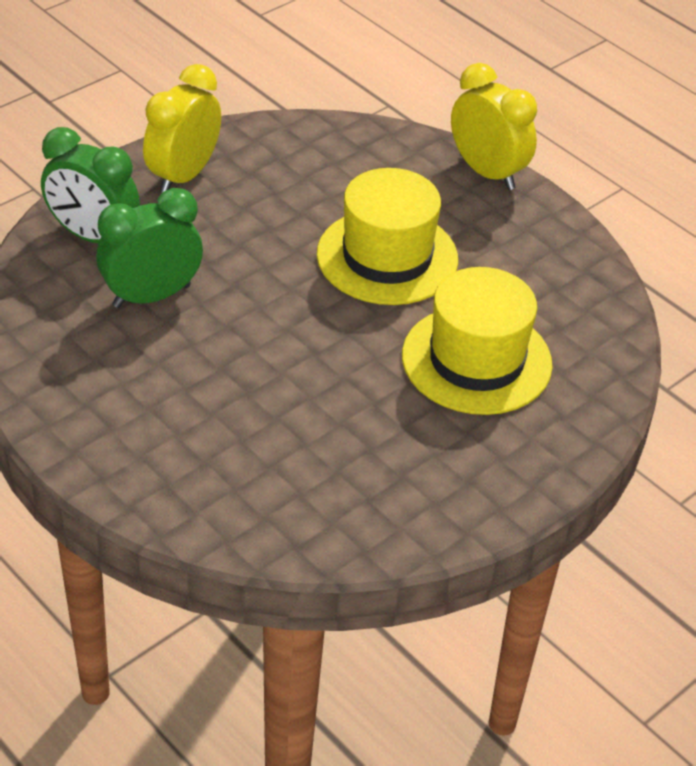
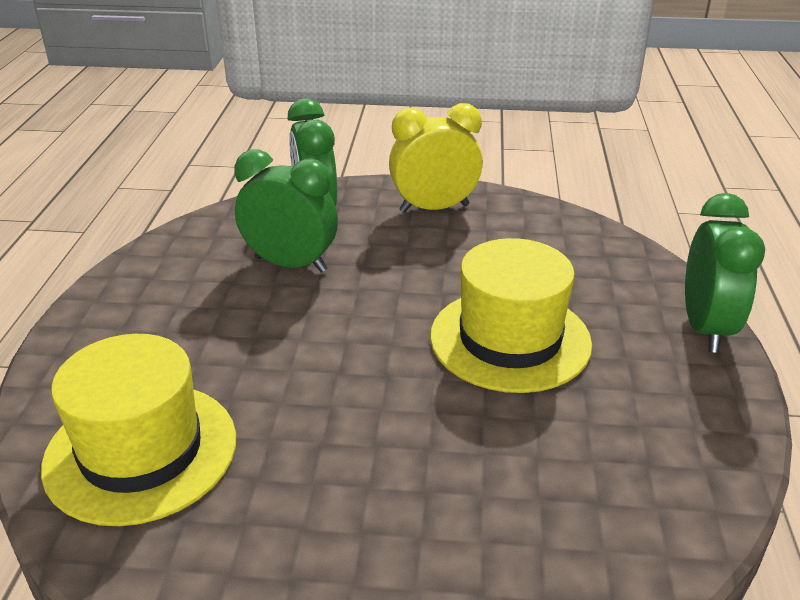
camera: 50 degrees right, 10 degrees down
yellow hat [402,267,553,415] -> yellow hat moved to [41,334,236,526]
yellow clock [451,63,537,190] -> green clock [685,193,765,353]

